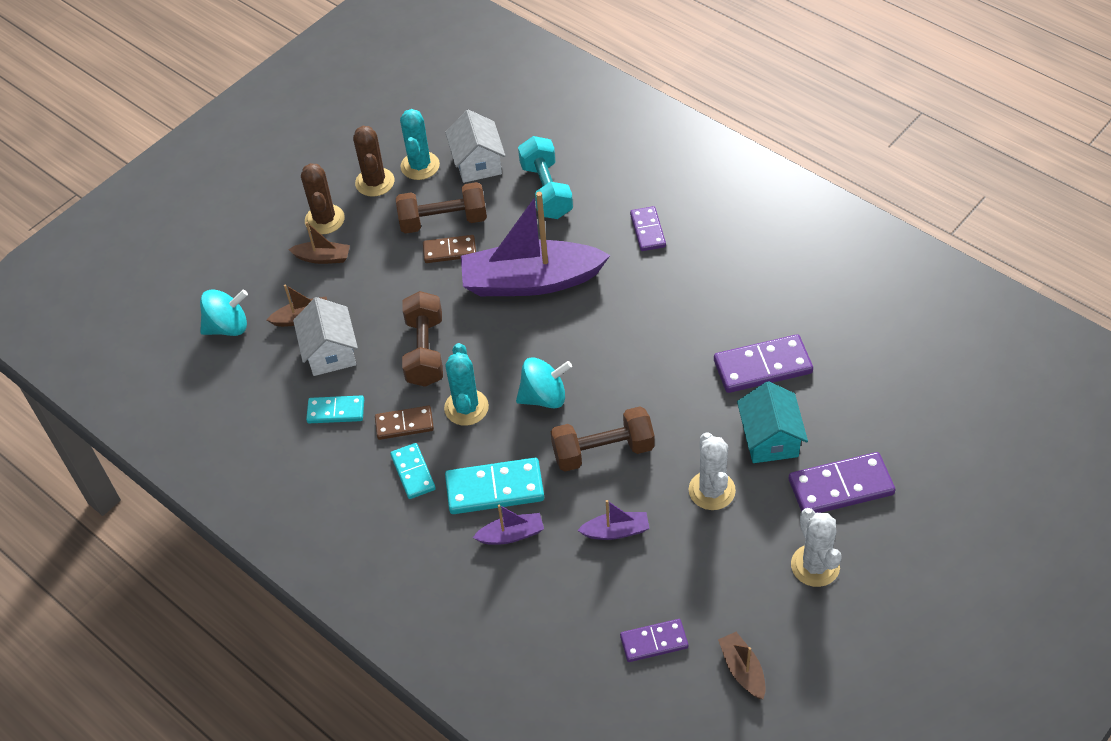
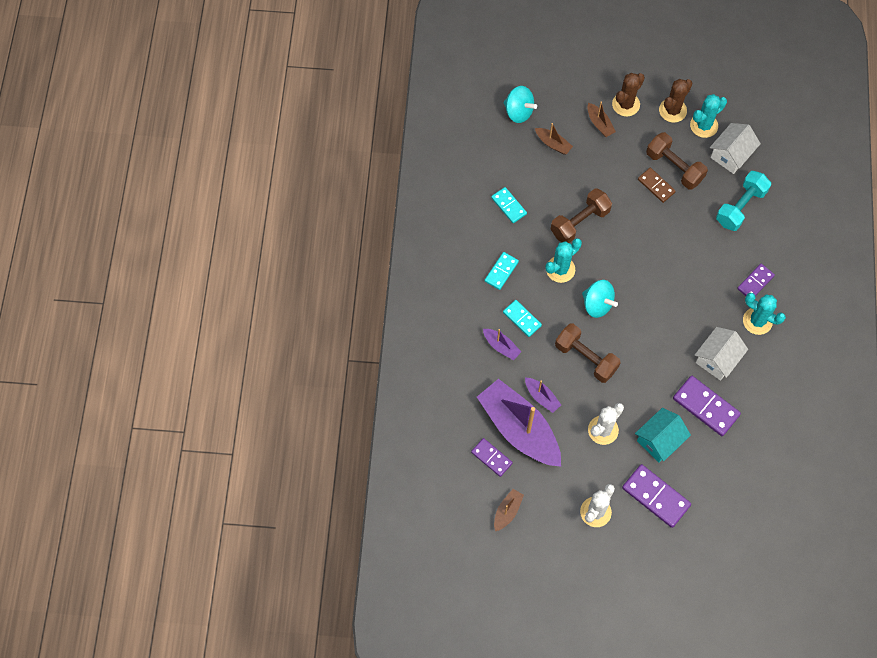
camera: 50 degrees right, 15 degrees up
white house [293,297,358,376] -> white house moved to [695,327,748,381]
brown domino [375,406,434,440] -> none
turquoise domino [445,458,544,514] -> turquoise domino [503,300,542,337], size x0.62
purple boat [461,192,611,296] -> purple boat moved to [477,379,561,467]
none -> turquoise cactus [743,293,786,335]

